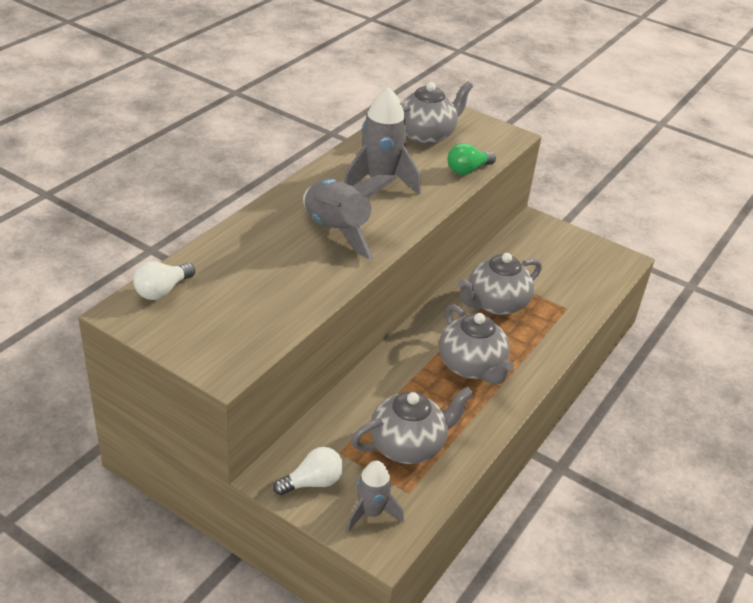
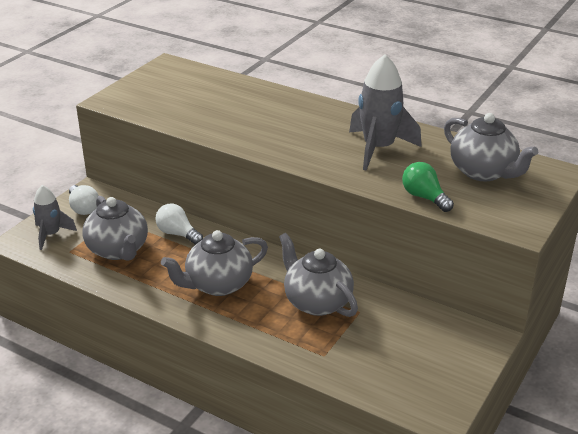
camera: 90 degrees right, 5 degrees down
white light bulb [133,261,195,300] -> white light bulb moved to [155,204,203,245]
grey rocket [303,175,397,260] -> none

